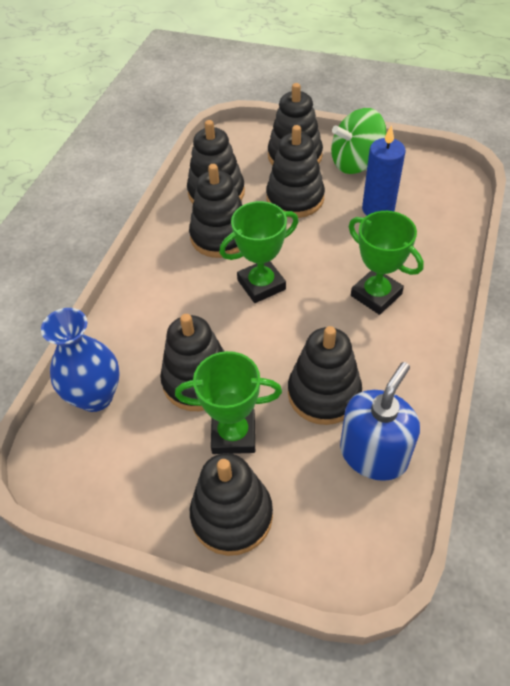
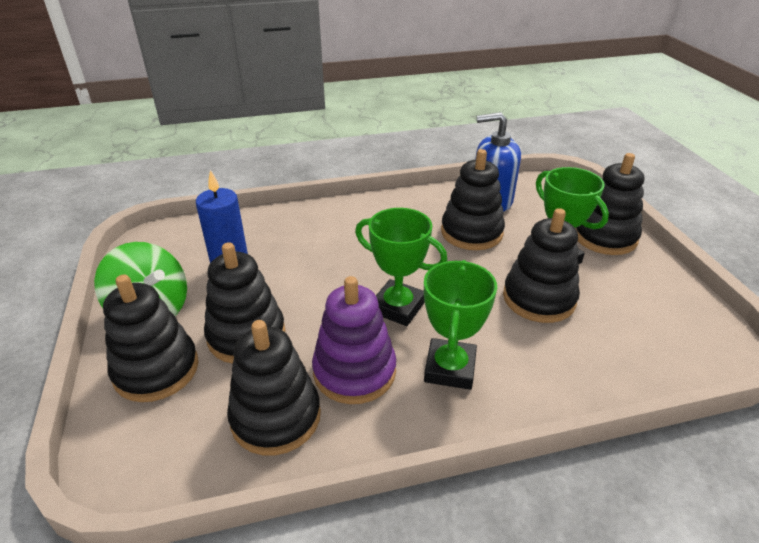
camera: 125 degrees left, 15 degrees down
blue vase [41,308,120,412] -> none
black stacking toy [189,164,242,258] -> purple stacking toy [312,276,396,404]
green trophy [349,211,424,315] -> green trophy moved to [424,260,497,390]

